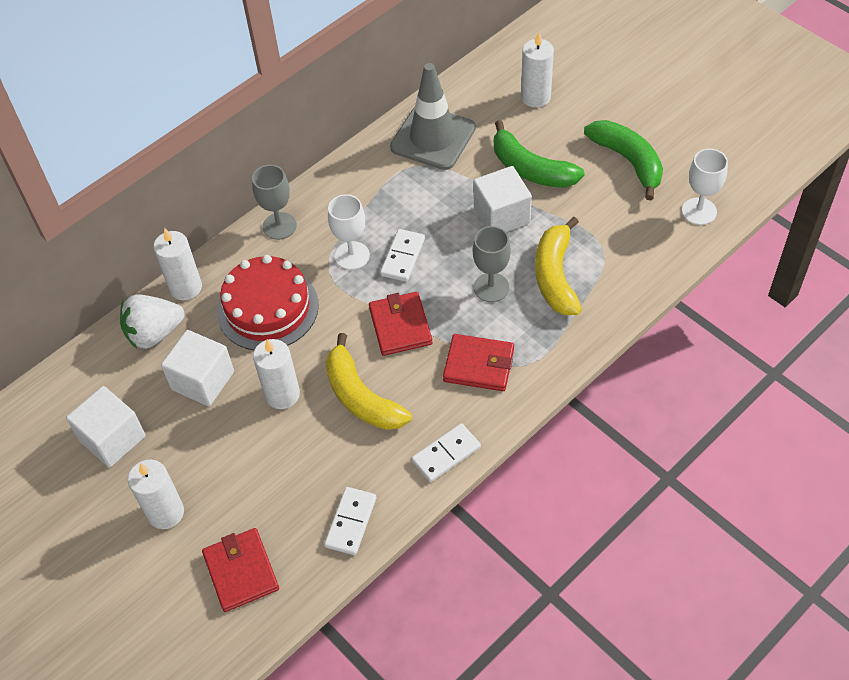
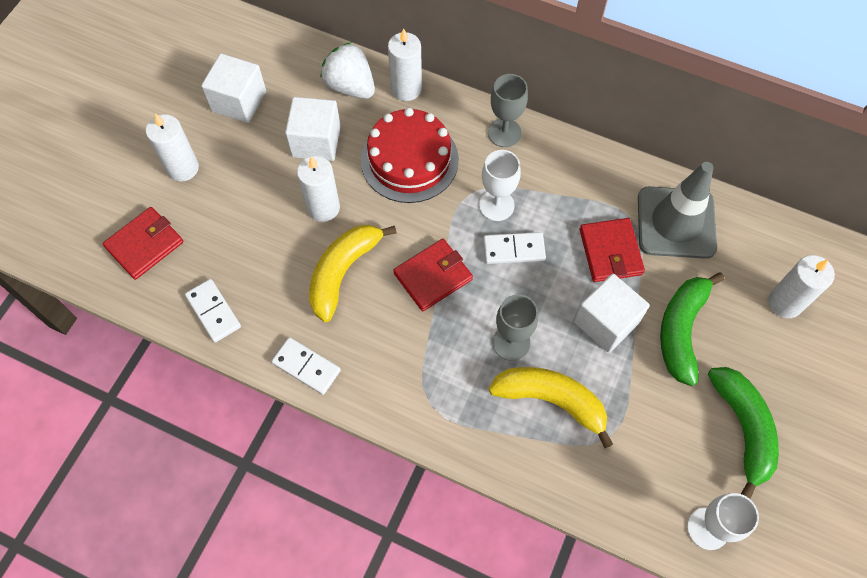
camera: 65 degrees right, 10 degrees up
white domino [324,487,376,555] -> white domino turned 60 degrees clockwise [185,279,241,342]
red wallet [443,334,514,391] -> red wallet moved to [580,218,645,282]
yellow banana [535,217,582,315] -> yellow banana turned 45 degrees clockwise [488,367,613,448]
green banana [584,120,663,200] -> green banana turned 45 degrees counterclockwise [708,367,779,499]

